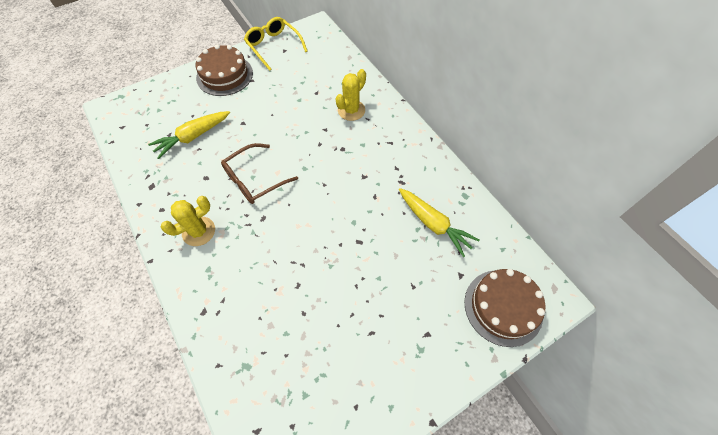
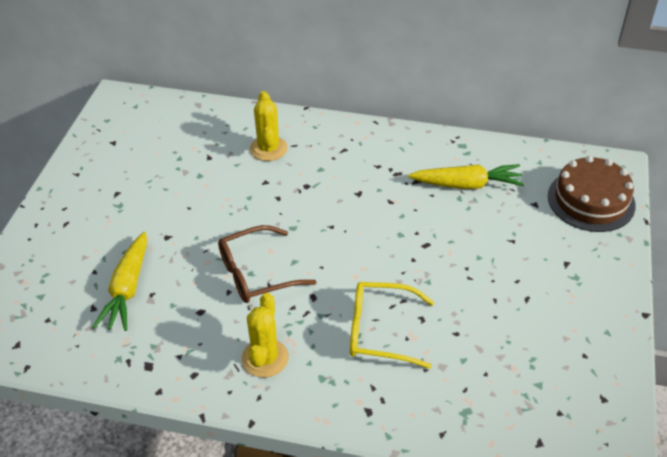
camera: 45 degrees left, 15 degrees down
brown cake [196,45,253,96] -> none
brown glasses [221,143,298,204] -> brown glasses turned 60 degrees clockwise [218,225,317,303]
yellow glasses [244,17,308,71] -> yellow glasses moved to [350,282,434,369]

